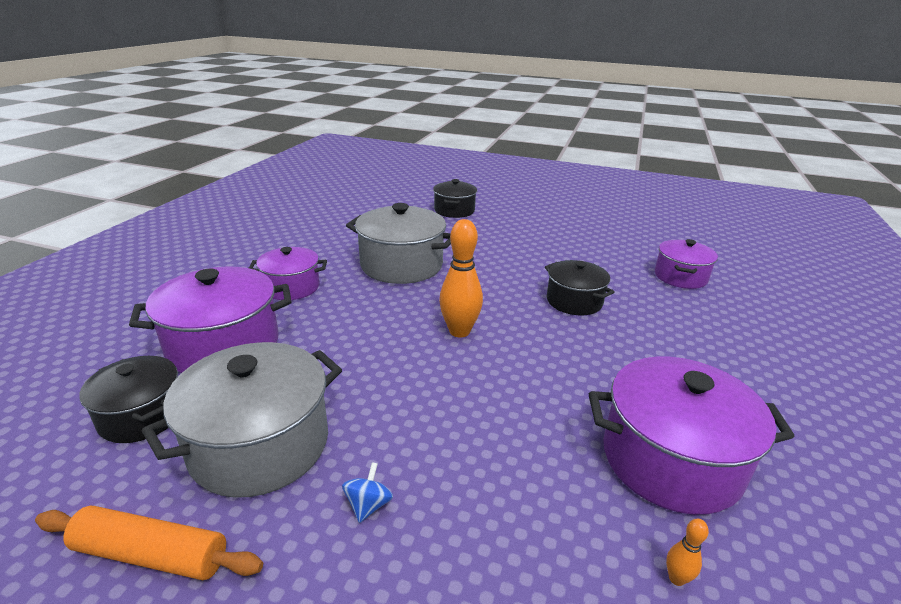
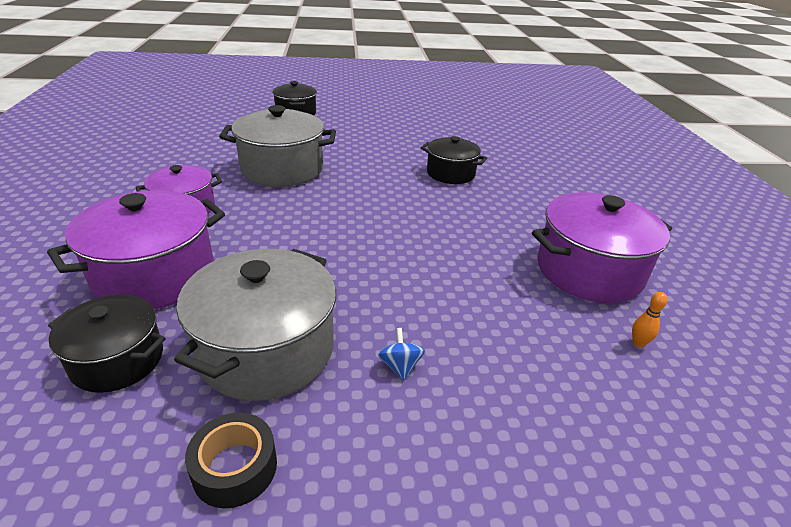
camera: 25 degrees left, 5 degrees up
orange rolling pin [35,506,263,580] -> black tape [185,413,277,508]
orange bowling pin [439,219,483,338] -> none
purple pot [655,239,718,289] -> none

